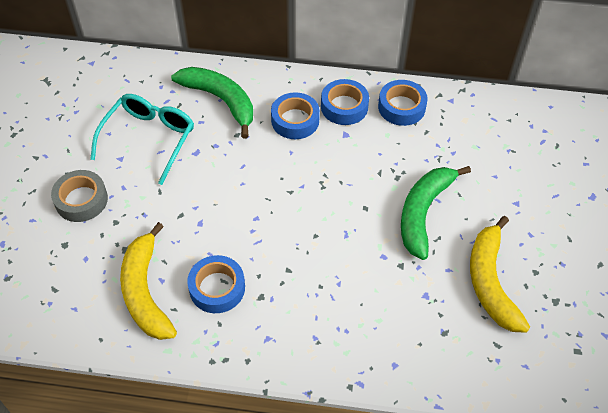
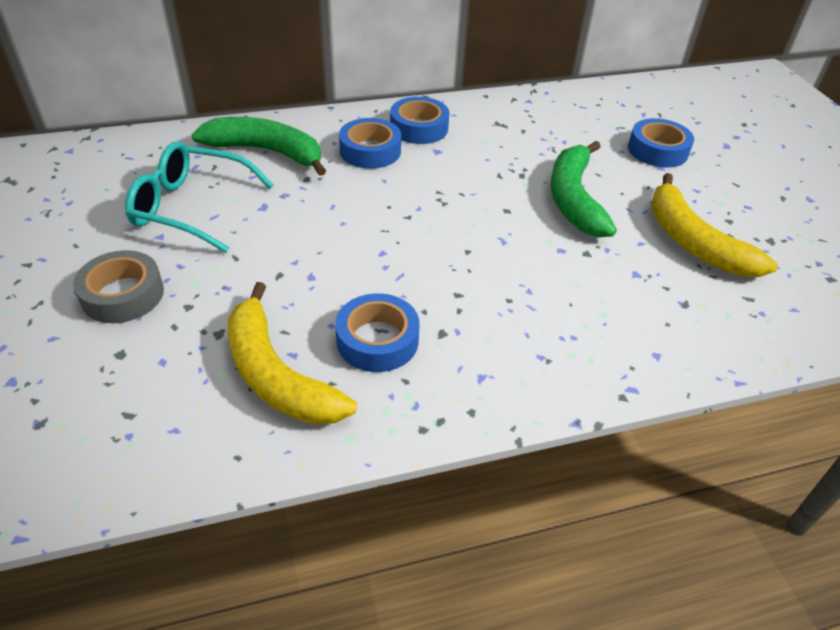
camera: 25 degrees left, 10 degrees down
turquoise glasses [90,94,194,185] -> turquoise glasses turned 75 degrees counterclockwise [125,141,273,253]
blue tape [378,80,428,126] -> blue tape moved to [628,118,694,168]

